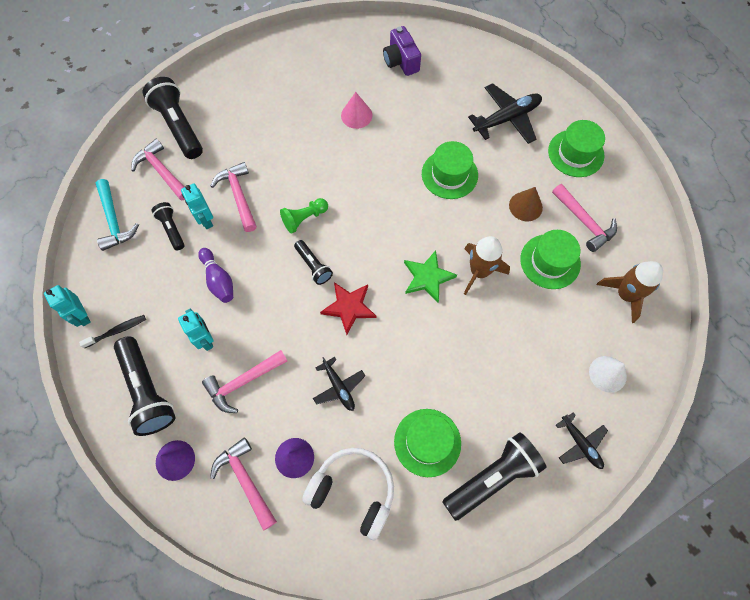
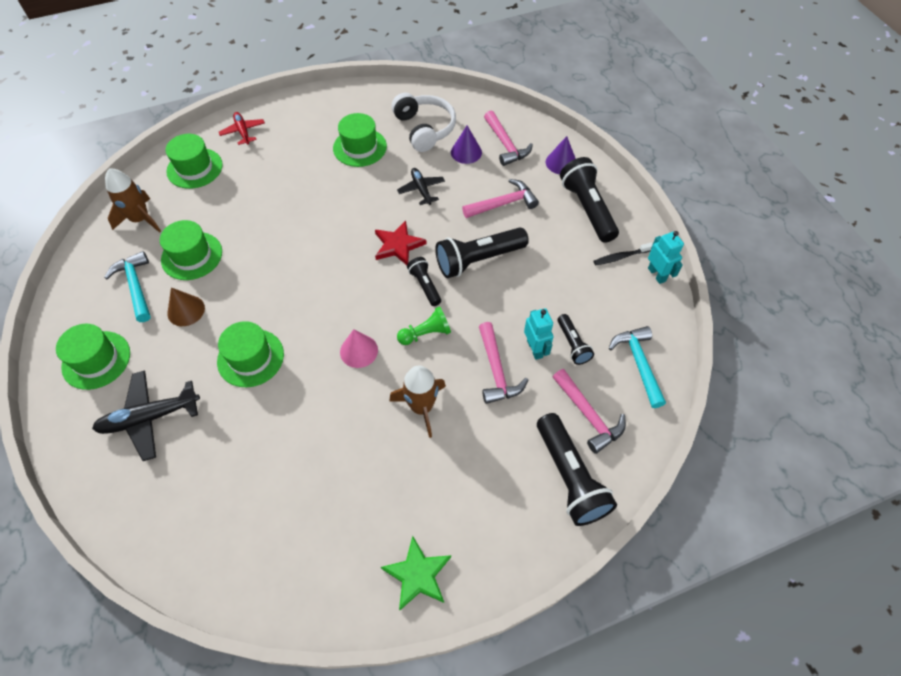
camera: 170 degrees left, 10 degrees down
turquoise robot [178,309,213,351] -> none
purple bowling pin [198,248,233,303] -> none
white headphones [302,448,394,540] -> white headphones turned 150 degrees counterclockwise [391,93,456,152]
pink cone [341,92,372,129] -> pink cone moved to [340,329,378,368]
purple camera [383,26,421,76] -> none
green star [404,250,457,302] -> green star moved to [381,536,451,610]
black flashlight [442,432,547,521] -> black flashlight moved to [435,227,529,278]
brown rocket [464,236,510,295] -> brown rocket moved to [389,365,446,438]
pink hammer [552,184,617,252] -> turquoise hammer [104,251,151,322]
black plane [556,412,608,469] -> red plane [219,112,265,145]
white cone [589,356,627,393] -> green hat [166,134,223,189]

